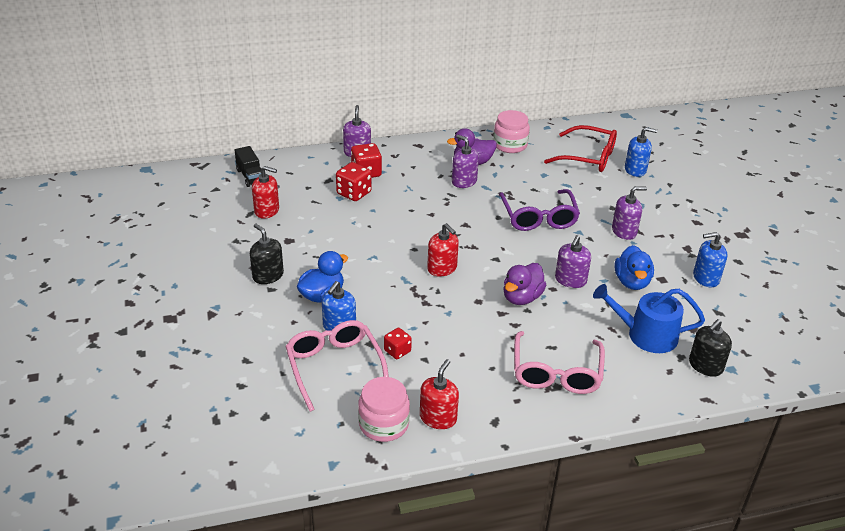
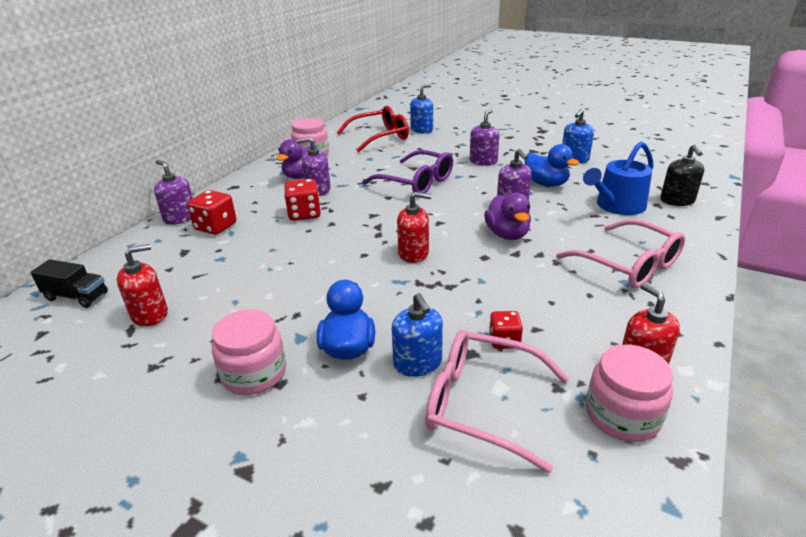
camera: 45 degrees left, 5 degrees down
black soap dispenser [250,224,284,284] -> pink jar [212,309,286,395]
red dice [336,162,372,201] -> red dice moved to [284,179,321,221]

